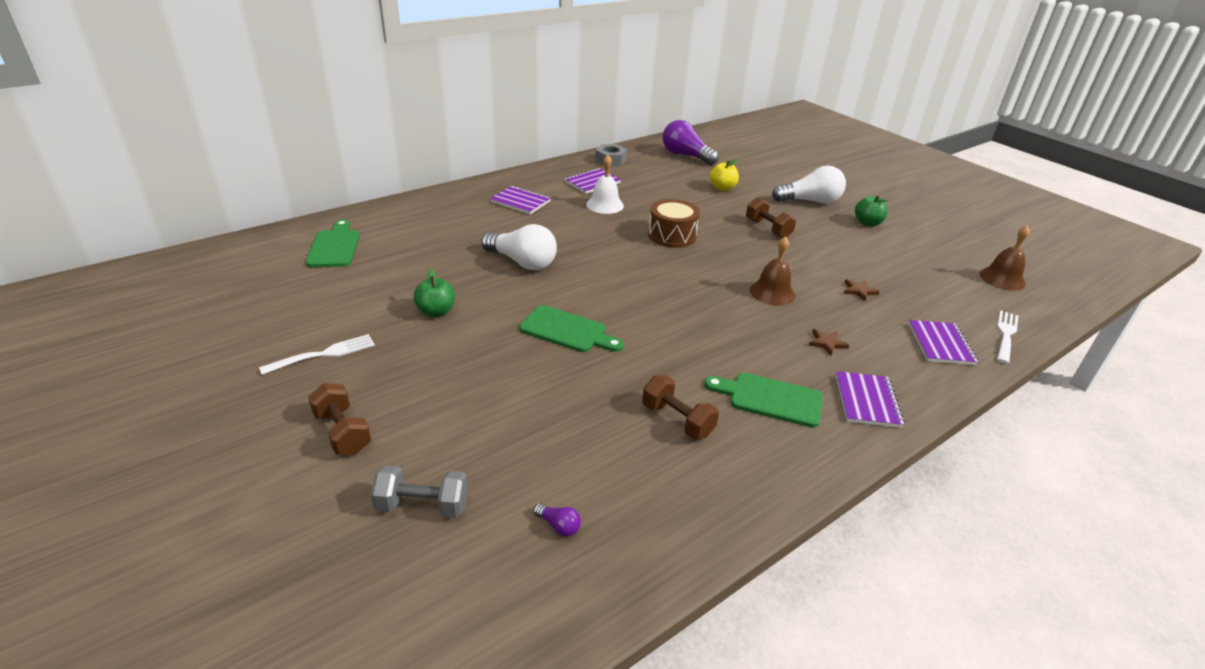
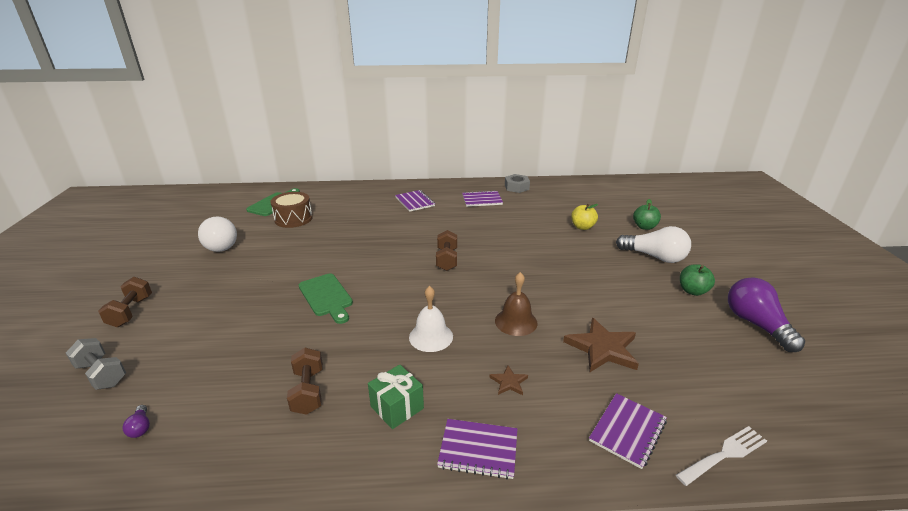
camera: 35 degrees right, 5 degrees down
white fork [259,334,375,375] -> none
green apple [414,268,455,317] -> green apple moved to [633,199,661,230]
white light bulb [481,224,557,270] -> white light bulb moved to [198,216,237,252]
white bell [586,155,624,214] -> white bell moved to [409,286,453,352]
brown drum [648,199,700,248] -> brown drum moved to [270,192,313,228]
purple light bulb [663,120,718,165] -> purple light bulb moved to [728,277,805,352]
green cutting board [704,373,823,428] -> green gift [368,364,424,429]
brown dumbbell [746,197,796,238] -> brown dumbbell moved to [436,230,457,271]
purple notebook [836,371,905,428] -> purple notebook turned 60 degrees clockwise [437,419,517,479]
brown star [844,279,880,301] -> brown star [563,318,639,372], size x2.07
brown bell [980,225,1030,291] -> none

